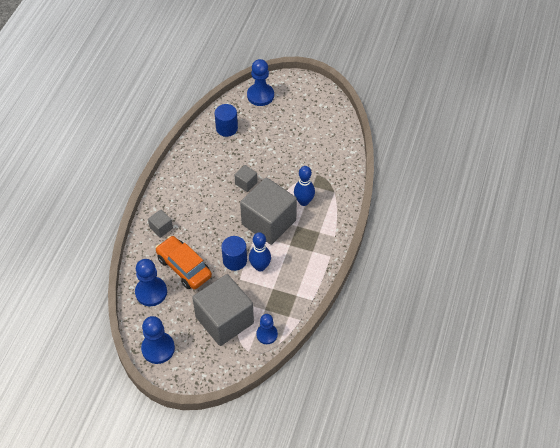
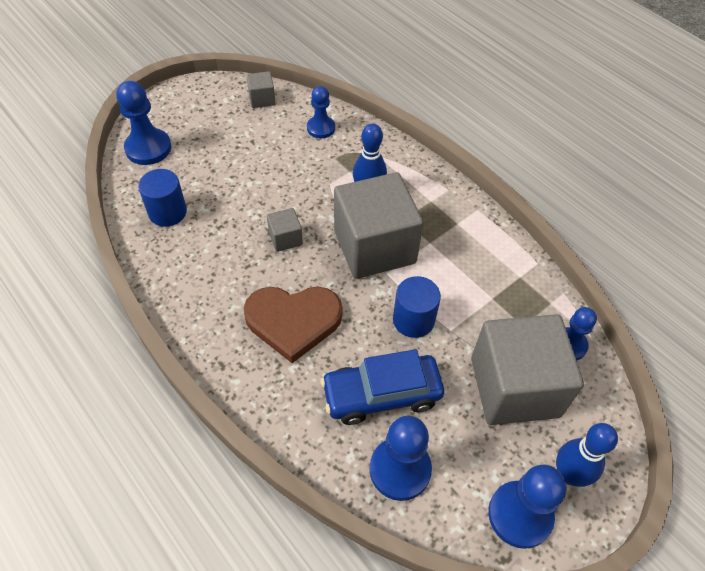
camera: 60 degrees left, 0 degrees up
grey cube [148,210,173,238] -> grey cube moved to [247,71,276,108]
orange car [155,236,212,289] -> blue car [321,349,444,425]
blue bowling pin [249,232,271,272] -> blue bowling pin moved to [556,423,618,487]
none -> brown heart [243,286,343,363]
none -> blue pawn [307,86,335,138]

